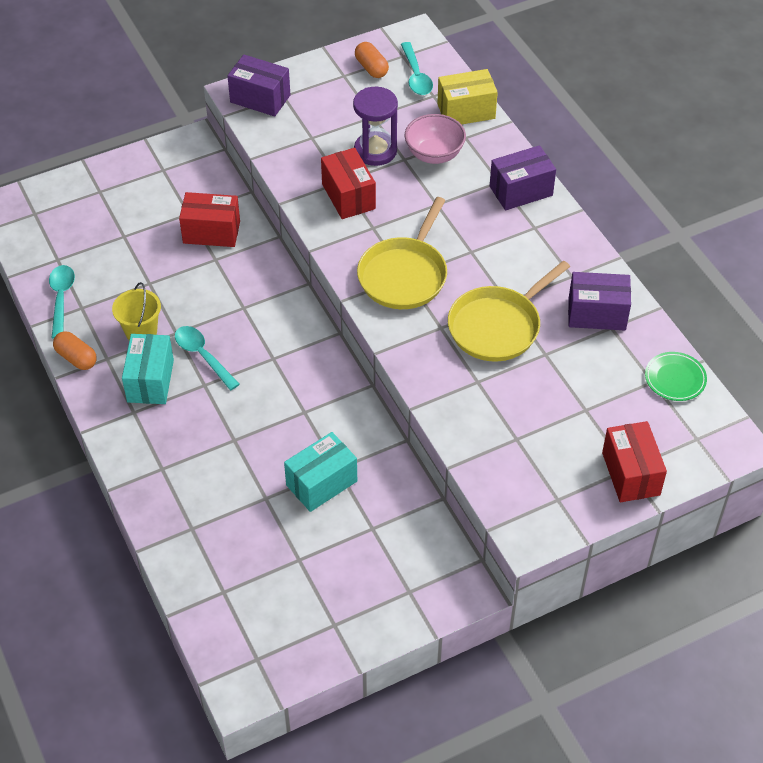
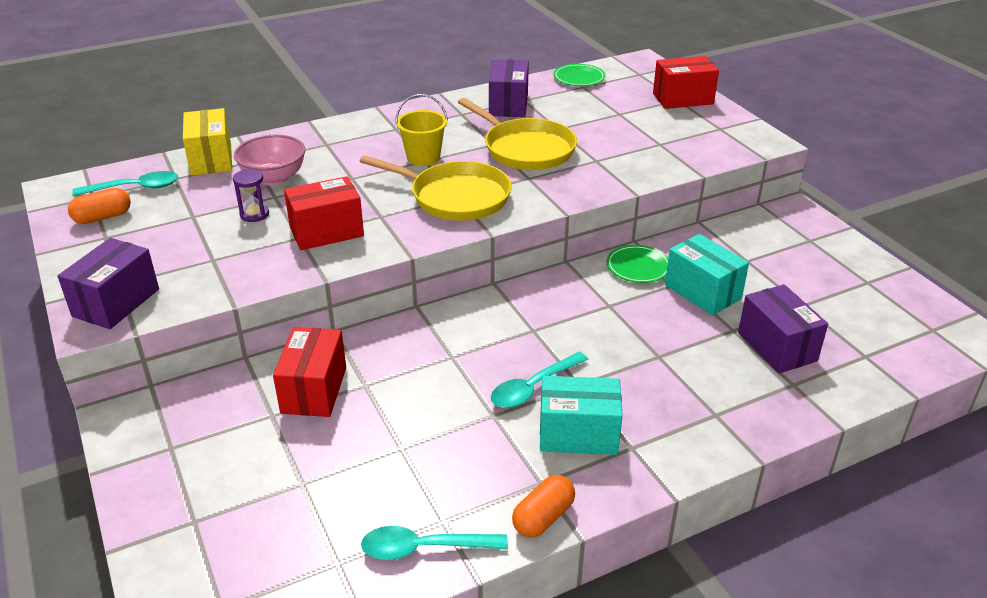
camera: 90 degrees left, 15 degrees down
yellow bucket [112,282,161,340] -> yellow bucket moved to [395,94,448,166]
purple hourglass [353,87,398,166] -> purple hourglass [233,169,269,222], size x0.55
purple box [490,145,556,210] -> purple box moved to [738,284,828,373]
none -> green plate [607,245,668,283]

